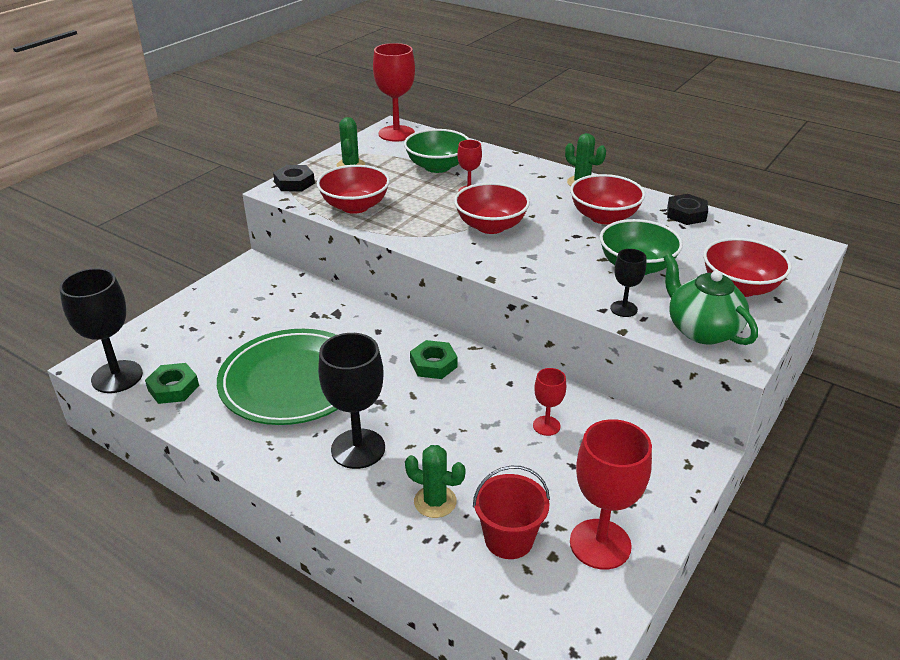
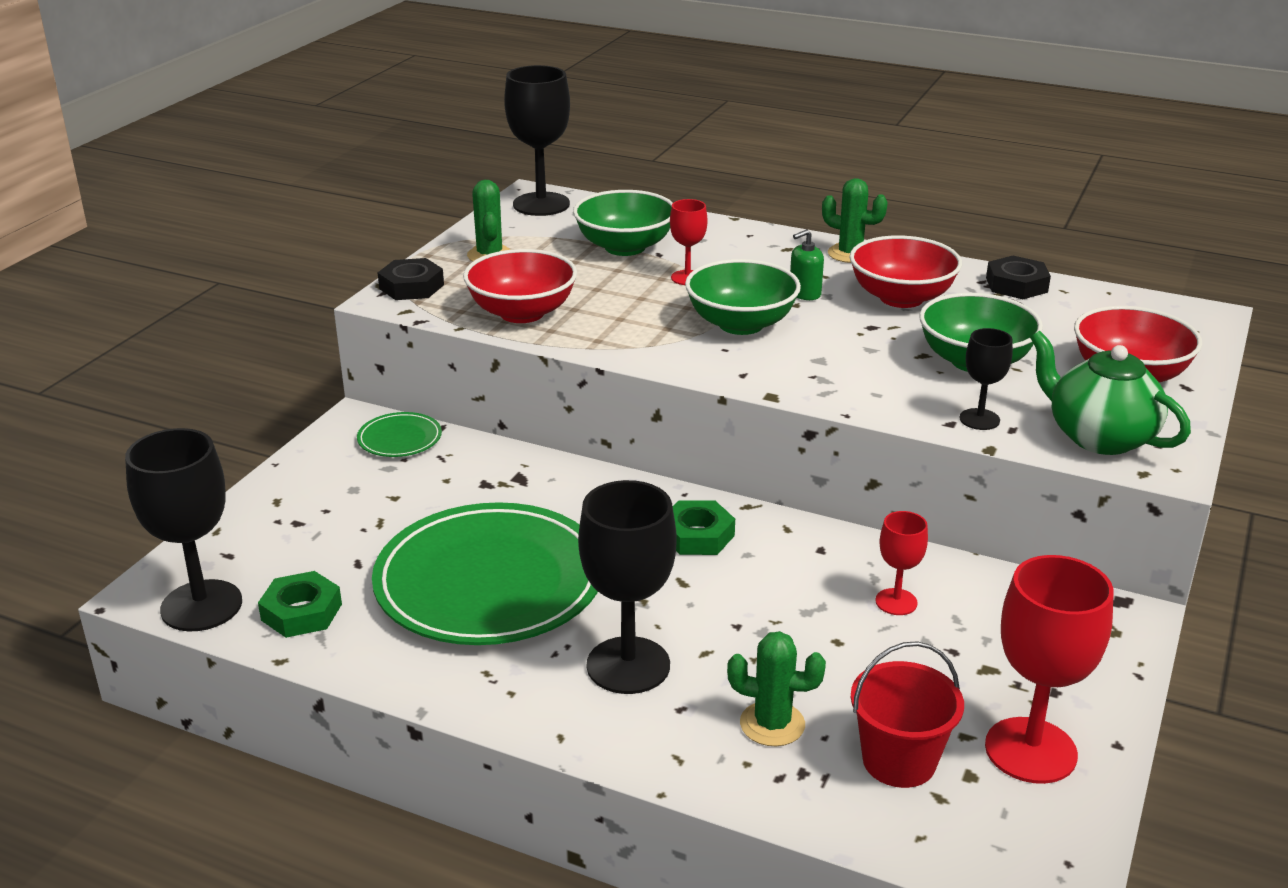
camera: 10 degrees left, 5 degrees down
red goblet [373,43,415,142] -> black goblet [504,65,570,216]
red bowl [454,183,530,234] -> green bowl [685,259,801,335]
none -> green plate [357,412,442,457]
none -> green soap dispenser [790,229,824,300]

